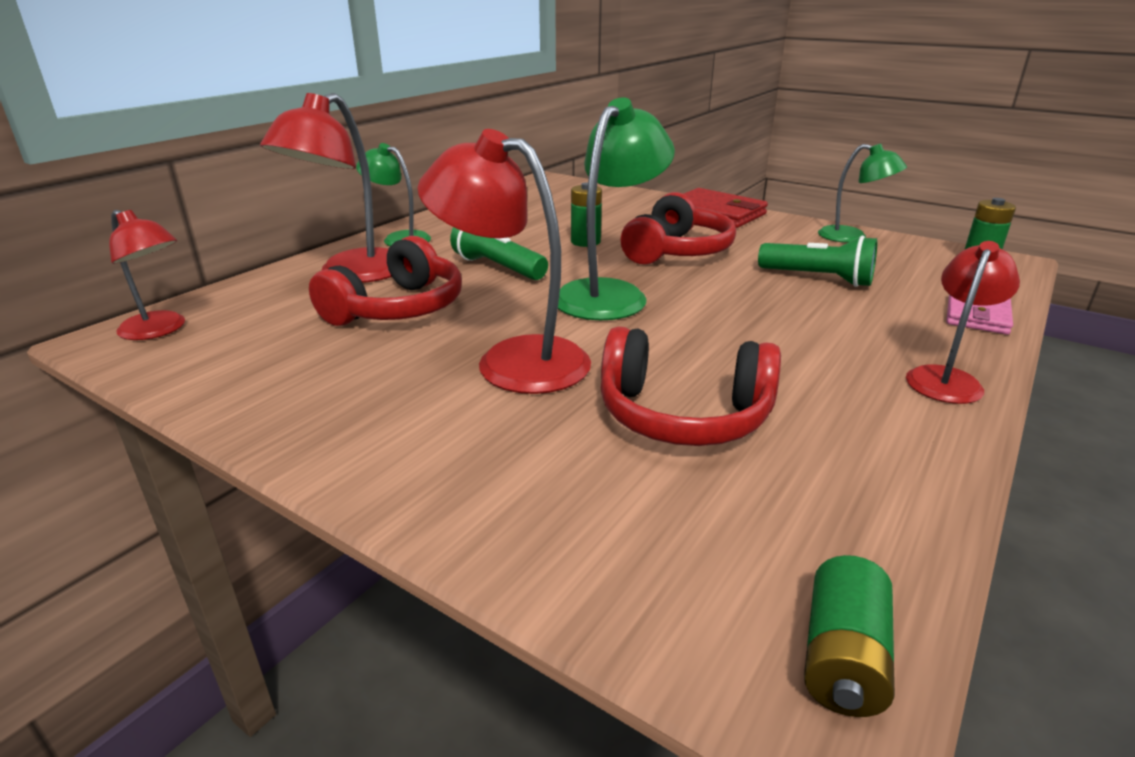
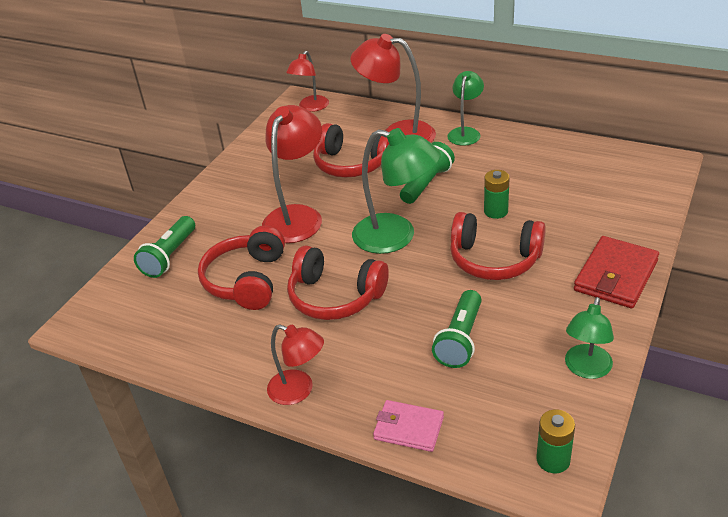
camera: 85 degrees right, 10 degrees up
green battery [804,555,895,717] -> none
none -> green flashlight [134,216,195,278]
none -> red headphones [287,246,389,320]

